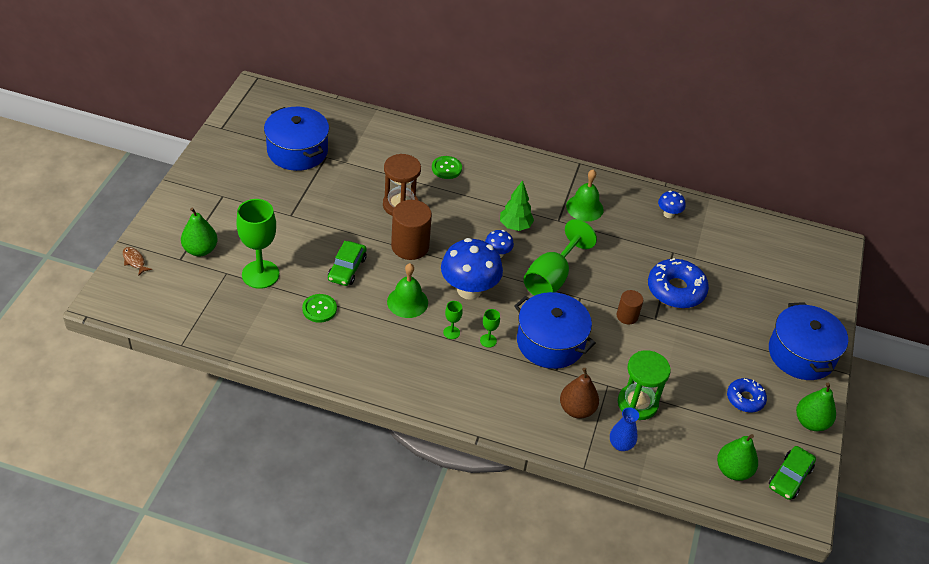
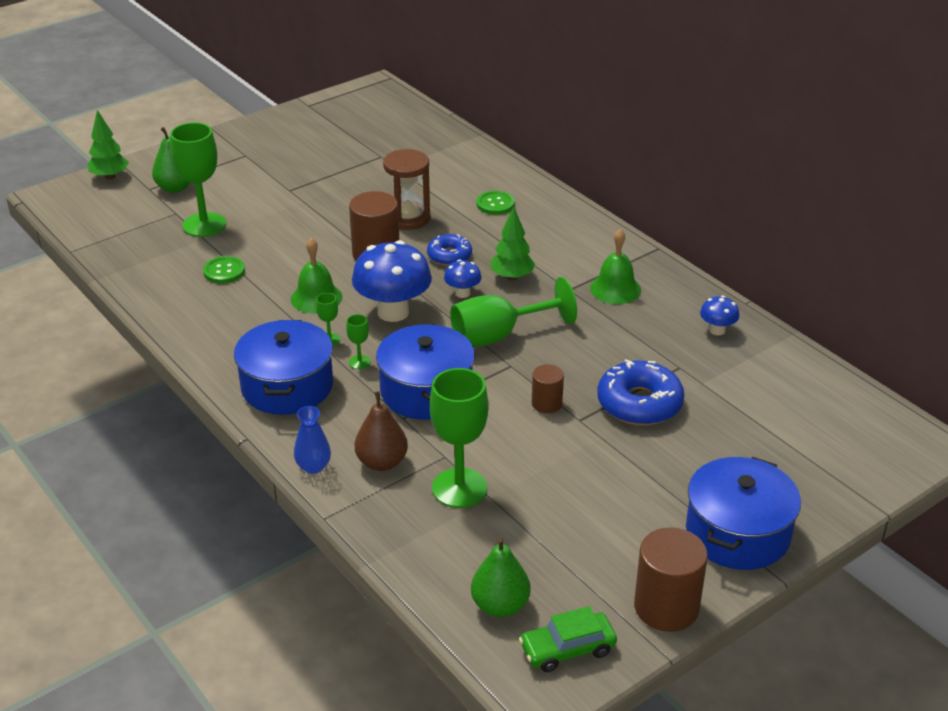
camera: 40 degrees right, 10 degrees down
brown fish [123,247,152,276] -> green tree [87,110,129,180]
blue pot [264,107,329,171] -> blue pot moved to [234,320,333,415]
green car [328,241,367,286] -> none
blue vase [610,407,639,451] -> blue vase moved to [294,406,331,474]
green hourglass [618,350,671,420] -> green goblet [430,368,488,508]
blue donut [727,378,767,413] -> blue donut moved to [427,234,472,266]
green pear [796,383,836,431] -> brown cylinder [634,527,708,632]

